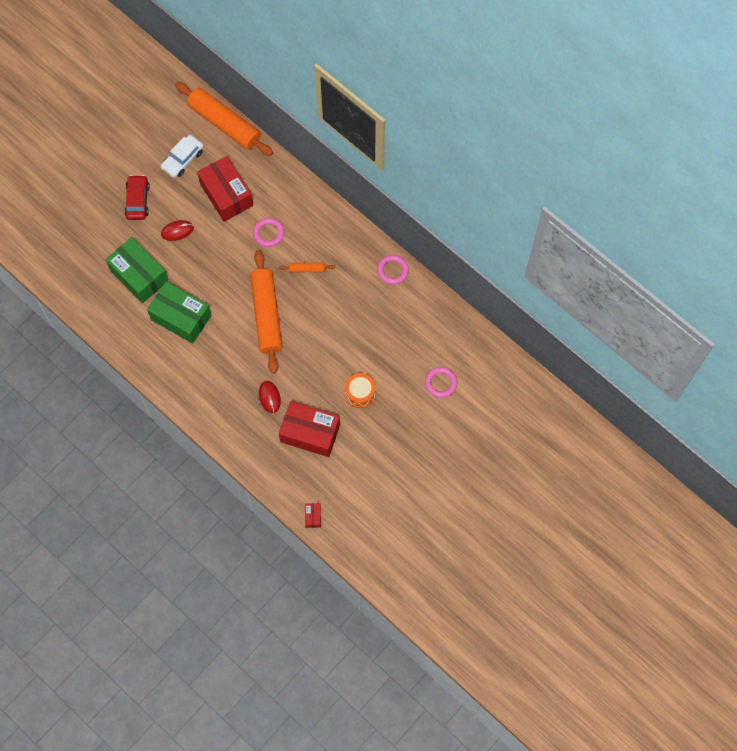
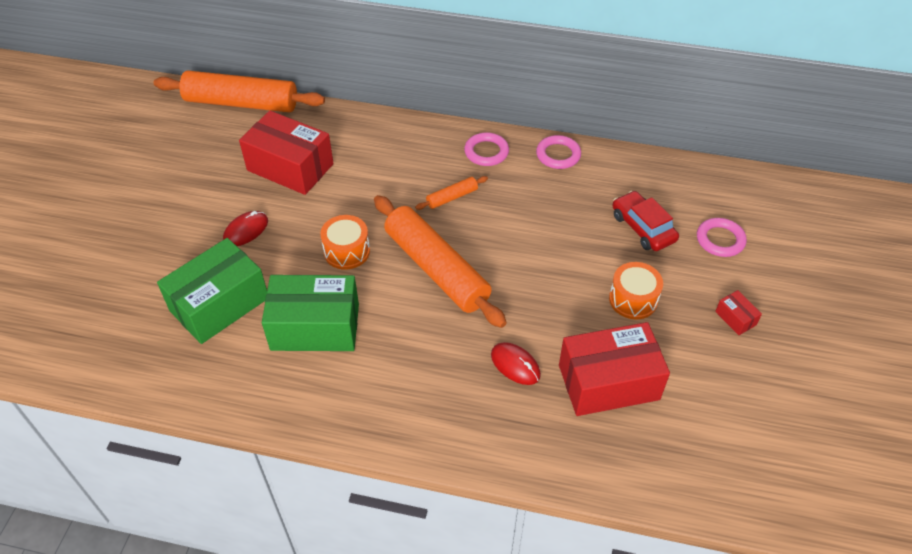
camera: 30 degrees left, 20 degrees down
green box [105,237,168,303] -> green box turned 60 degrees counterclockwise [157,238,267,344]
red car [124,175,150,220] -> red car moved to [612,191,679,251]
white car [161,135,204,178] -> none
pink ring [253,218,284,247] -> pink ring moved to [464,132,509,166]
red box [305,503,321,528] -> red box moved to [715,290,762,335]
none -> orange drum [320,215,370,270]

